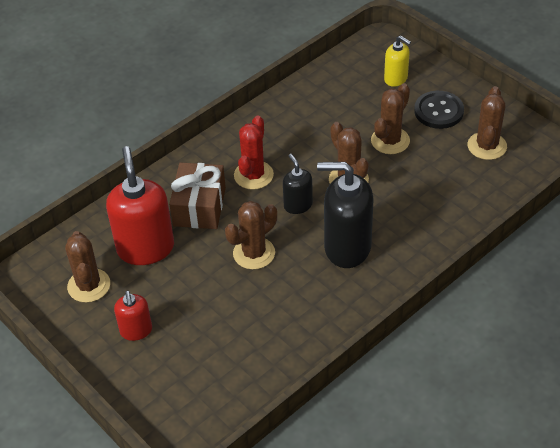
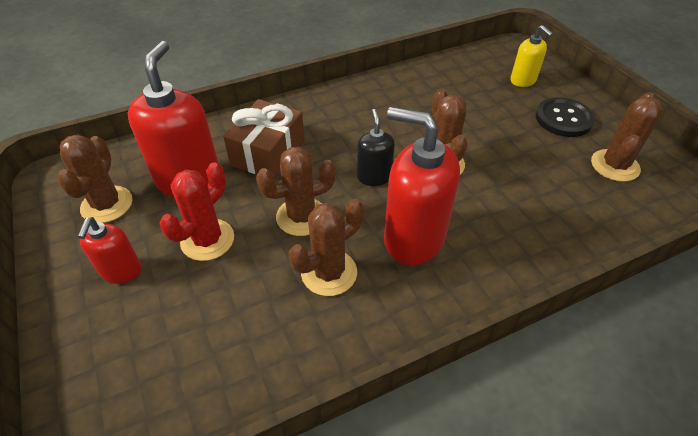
camera: 15 degrees right, 0 degrees up
red cactus [234,116,274,190] -> red cactus moved to [159,162,234,261]
black soap dispenser [317,162,373,268] -> red soap dispenser [384,107,460,265]
brown cactus [371,83,410,154] -> brown cactus moved to [289,199,364,296]

